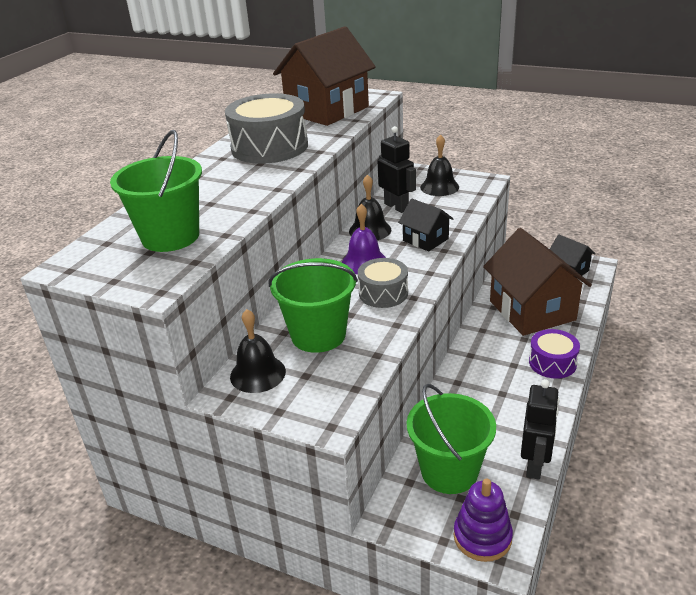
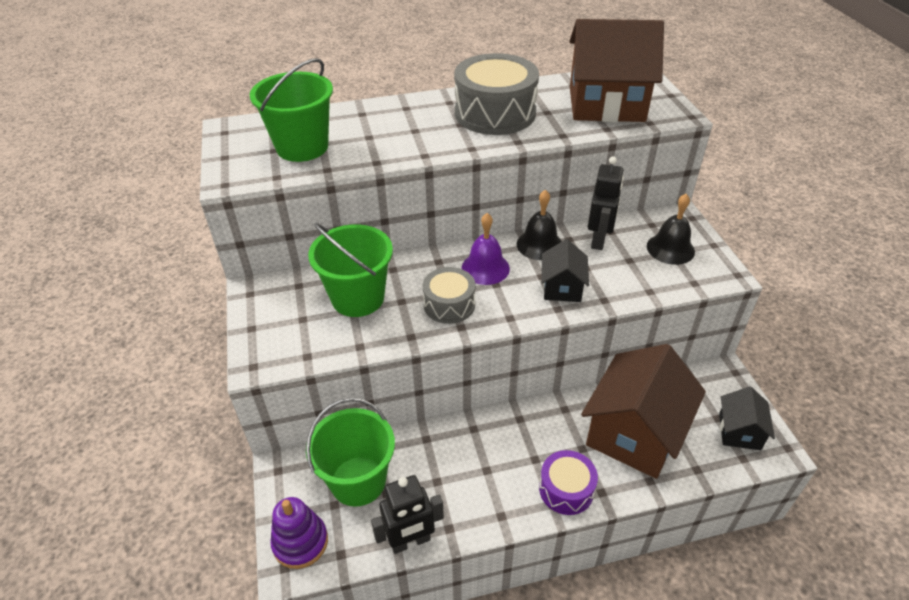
camera: 50 degrees right, 10 degrees up
black bell [230,309,286,393] -> none

